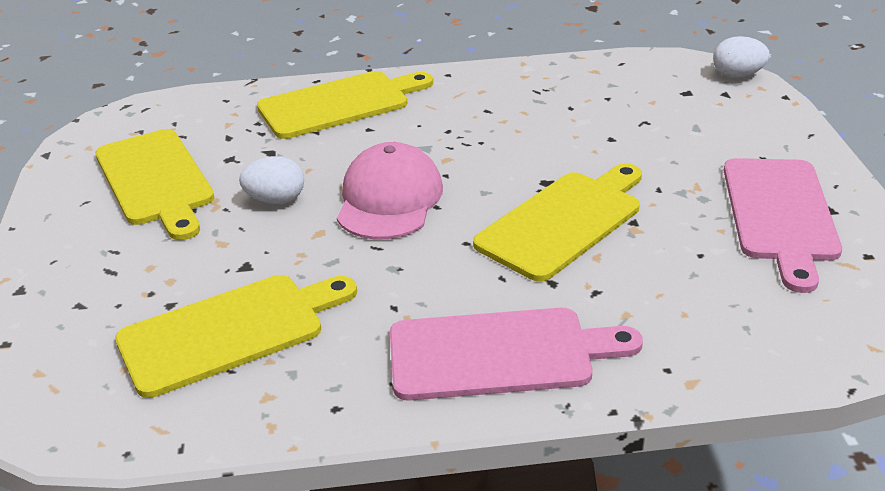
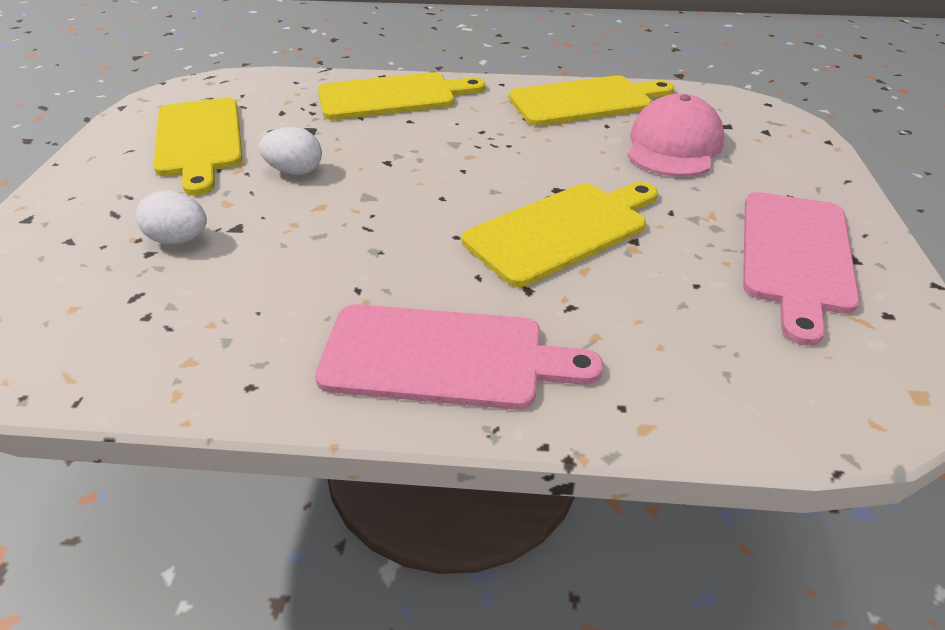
camera: 10 degrees right, 5 degrees up
yellow cutting board [115,275,357,398] -> yellow cutting board moved to [509,75,675,126]
pink cap [337,142,443,239] -> pink cap moved to [628,94,724,177]
white egg [713,36,770,78] -> white egg moved to [136,190,207,245]

